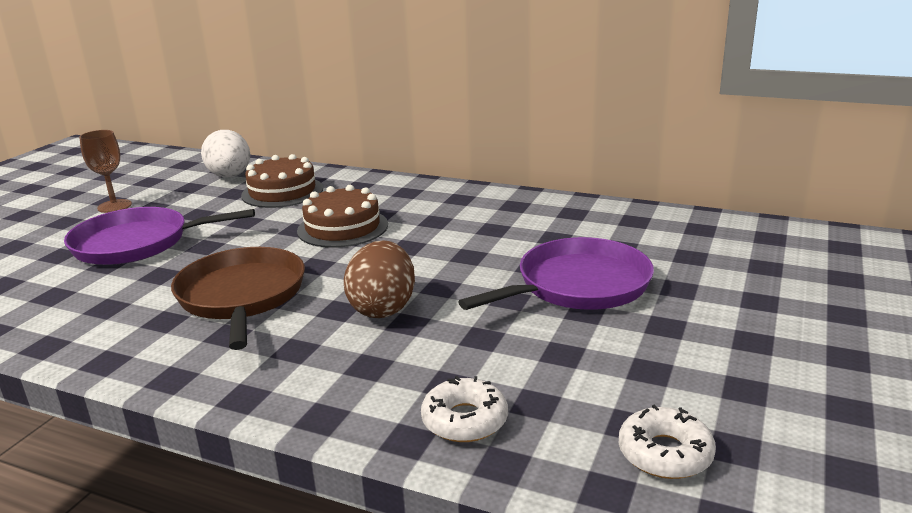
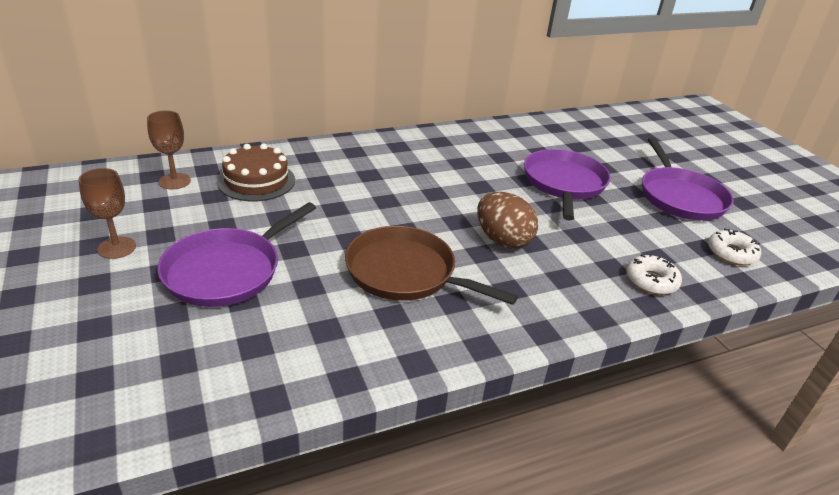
camera: 50 degrees left, 10 degrees up
white egg [201,130,250,177] -> brown goblet [147,111,191,189]
brown cake [297,185,388,248] -> none
none -> purple pan [642,137,734,221]

